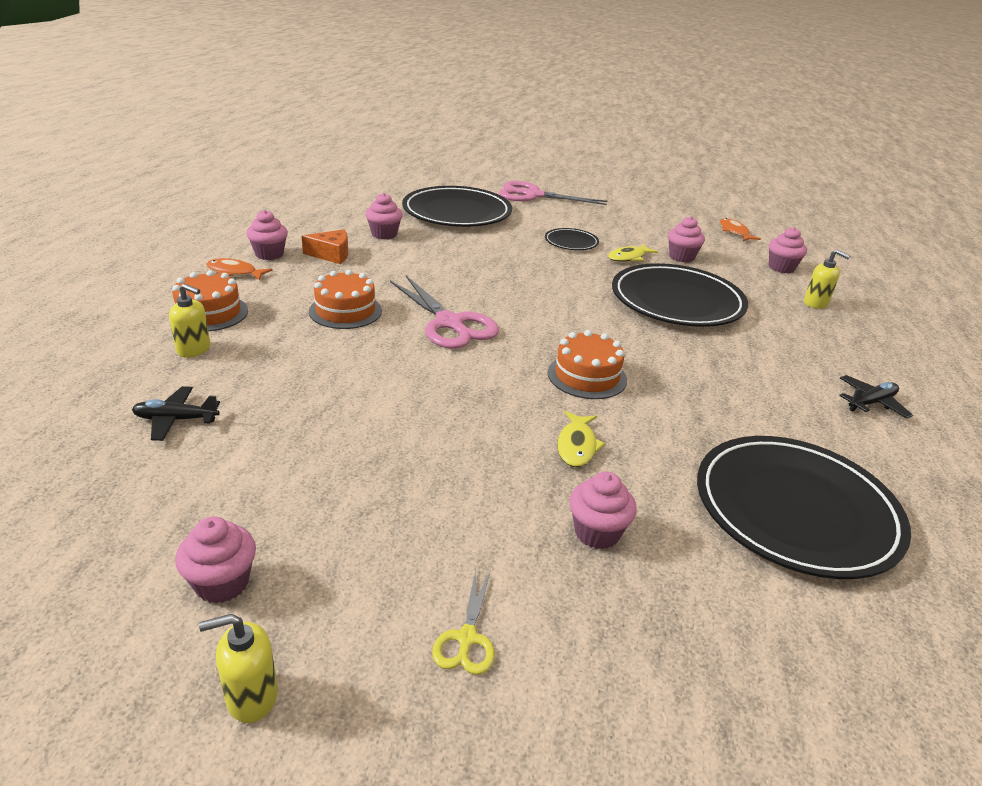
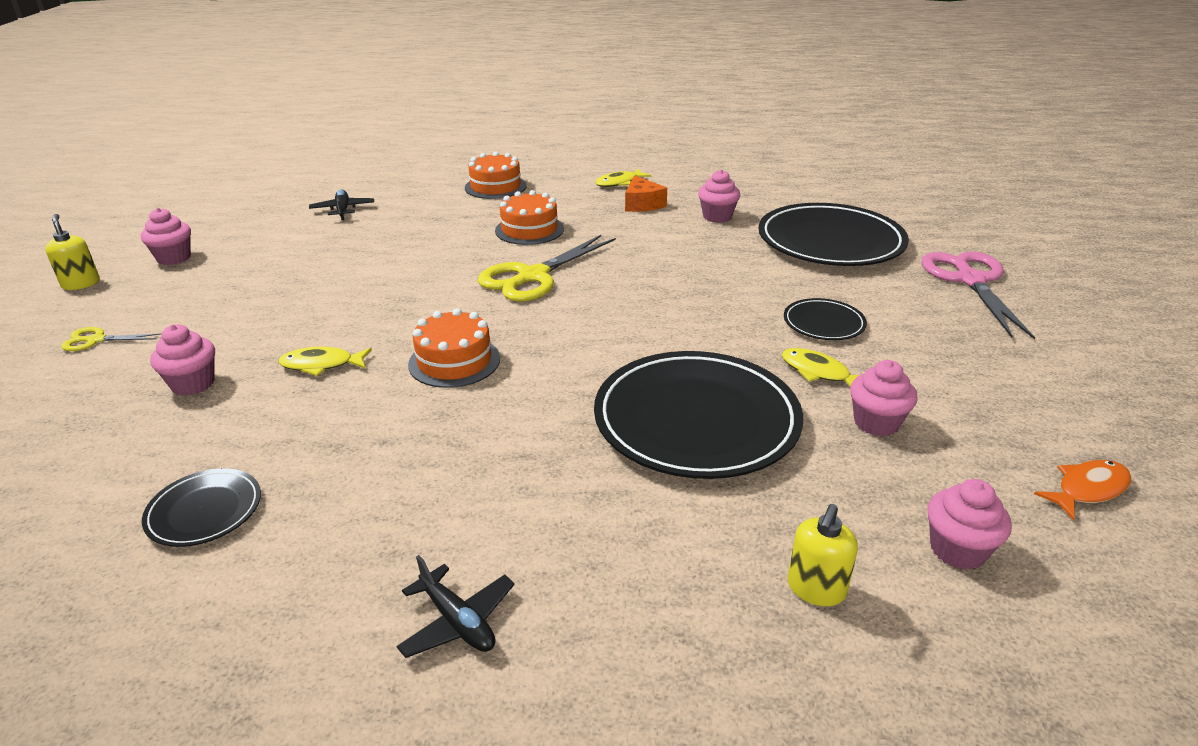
camera: 80 degrees right, 0 degrees up
yellow soap dispenser [169,284,210,358] -> none
orange fish [206,258,273,281] -> none
pink cupcake [246,210,288,260] -> yellow fish [595,169,651,187]
pink scissors [390,276,499,349] -> yellow scissors [478,235,616,302]
black plate [697,436,911,579] -> black plate [142,468,261,547], size x0.47

